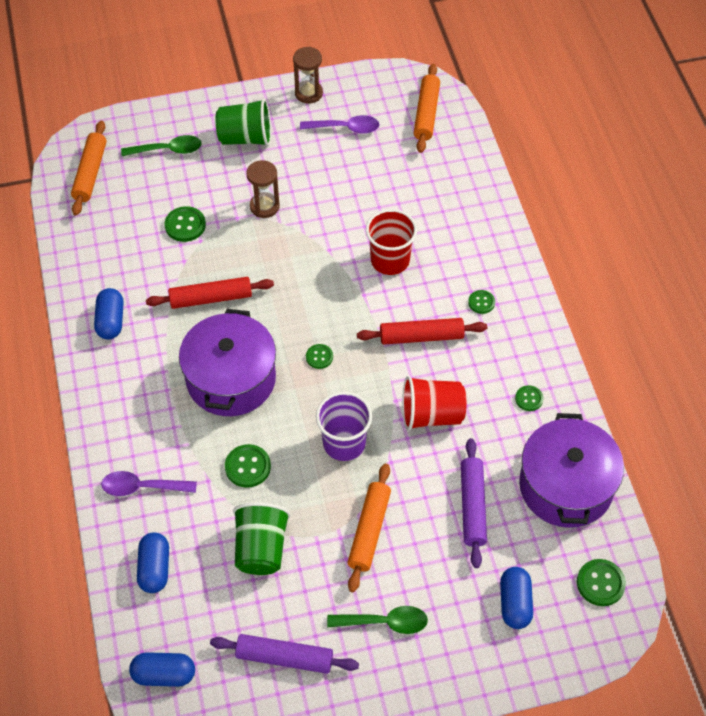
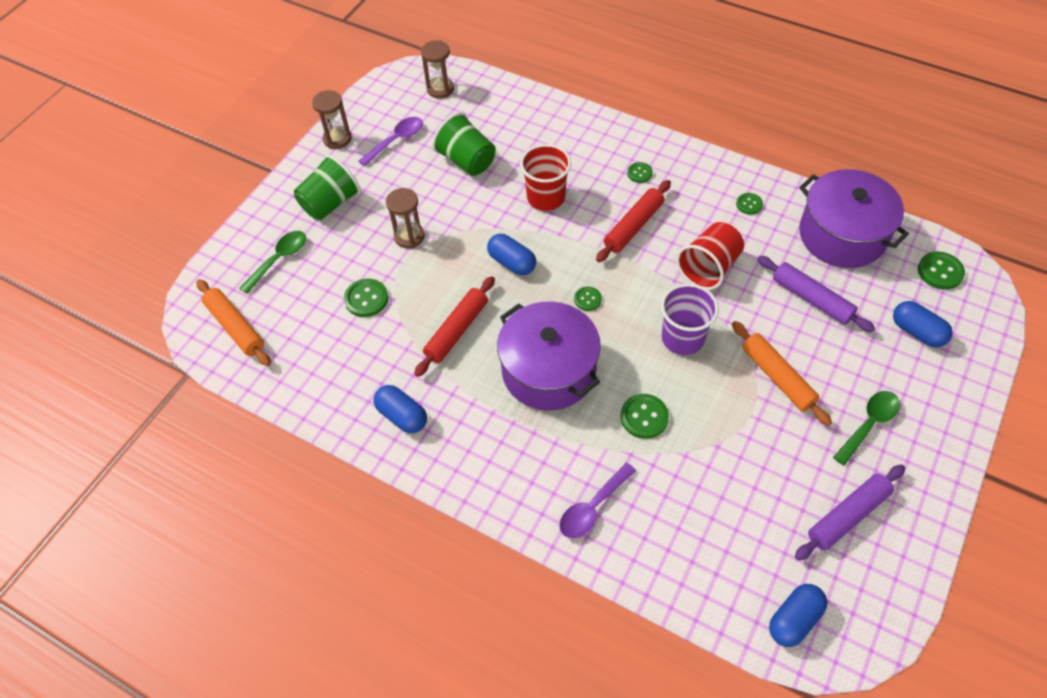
camera: 45 degrees left, 0 degrees up
blue capsule [137,532,169,593] -> blue capsule moved to [487,234,536,275]
green cup [233,502,291,575] -> green cup moved to [432,112,496,176]
orange rolling pin [414,64,440,153] -> brown hourglass [421,40,454,99]

